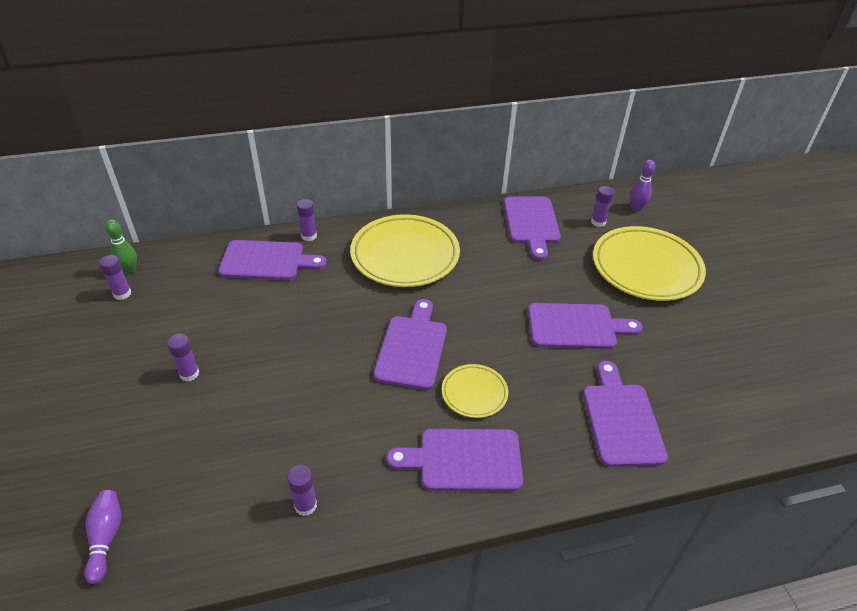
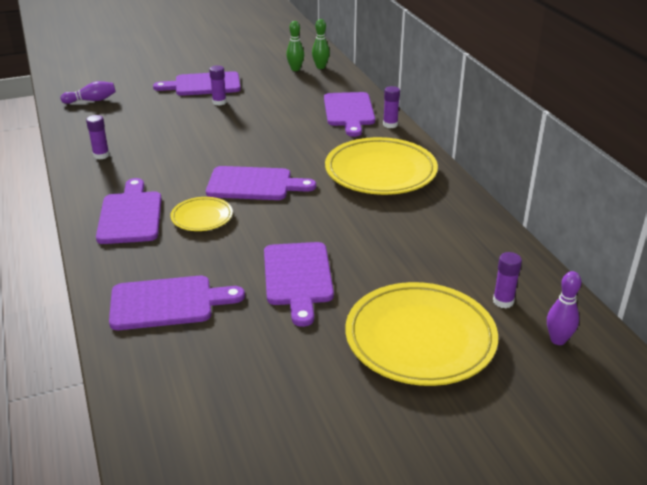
camera: 85 degrees right, 10 degrees down
purple glue stick [99,255,131,300] -> green bowling pin [286,21,304,71]
purple cutting board [504,196,561,260] -> purple cutting board moved to [153,71,241,96]

